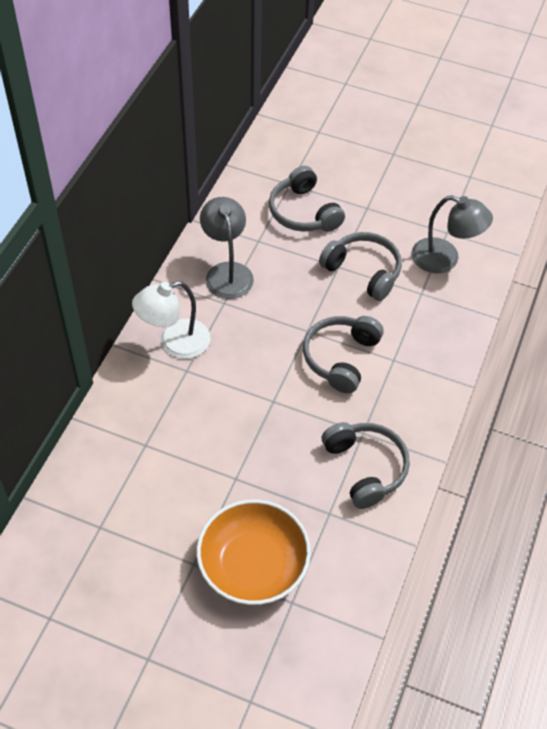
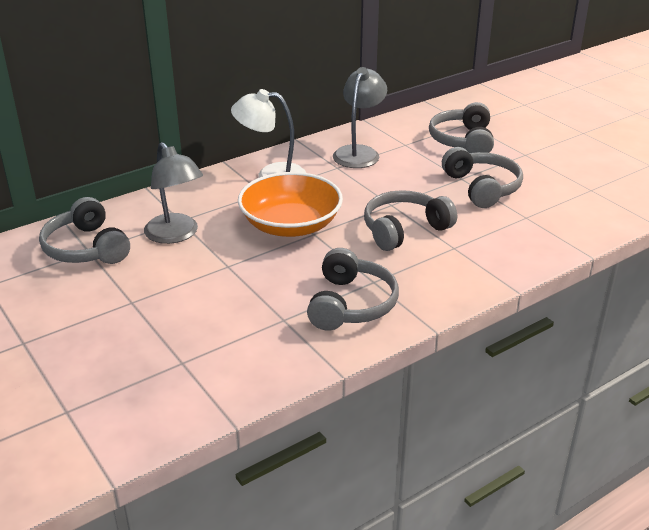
camera: 35 degrees right, 20 degrees down
orange bowl [197,499,311,605] -> orange bowl moved to [238,172,343,237]
grey lamp [412,196,493,273] -> grey lamp moved to [144,142,203,244]
none -> grey headphones [39,197,130,264]

